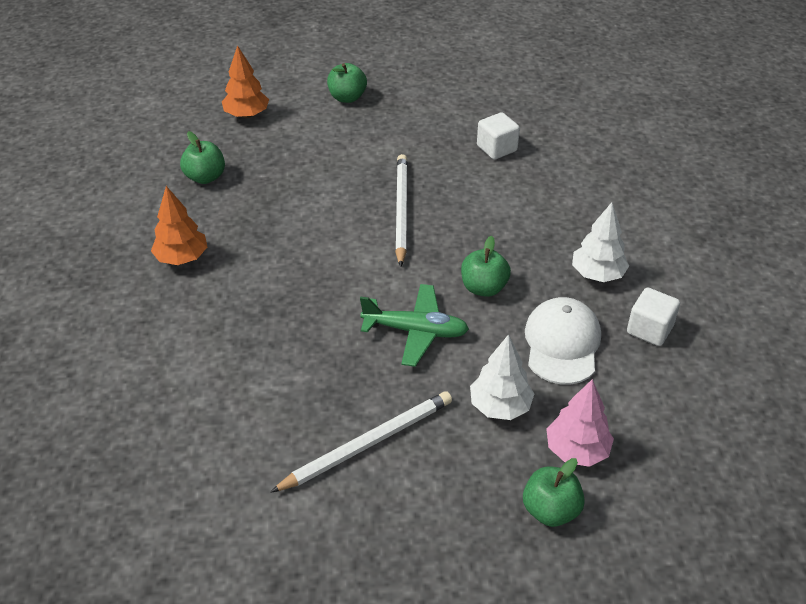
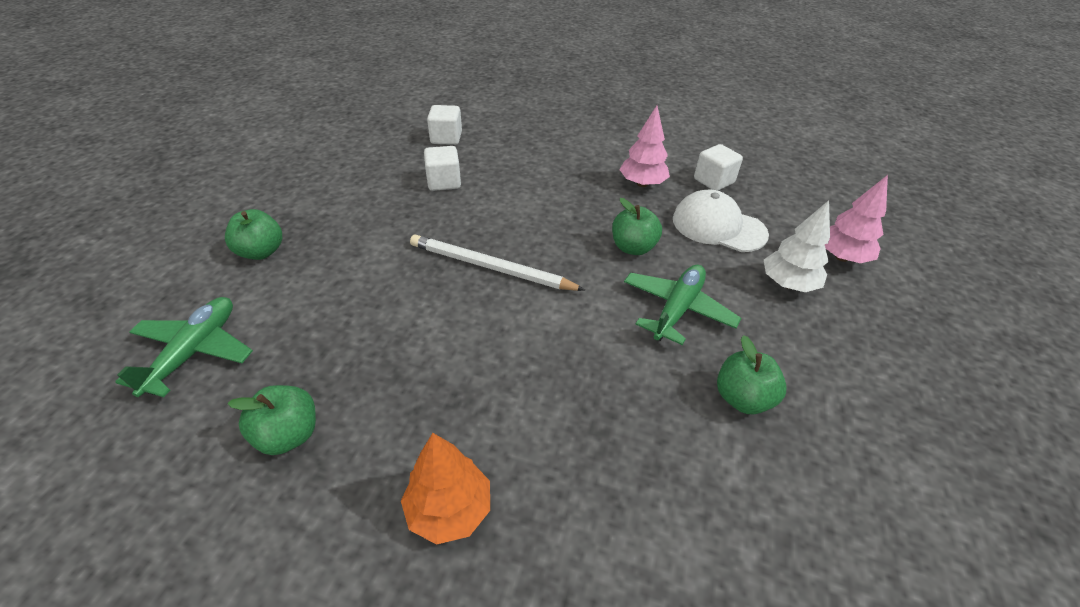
camera: 70 degrees left, 0 degrees up
orange tree [222,45,269,118] -> green plane [115,297,253,397]
white pencil [270,391,452,493] -> none
green apple [523,458,585,527] -> green apple moved to [717,335,787,414]
white tree [572,202,629,282] -> pink tree [619,106,670,187]
none -> white cube [427,105,462,145]

